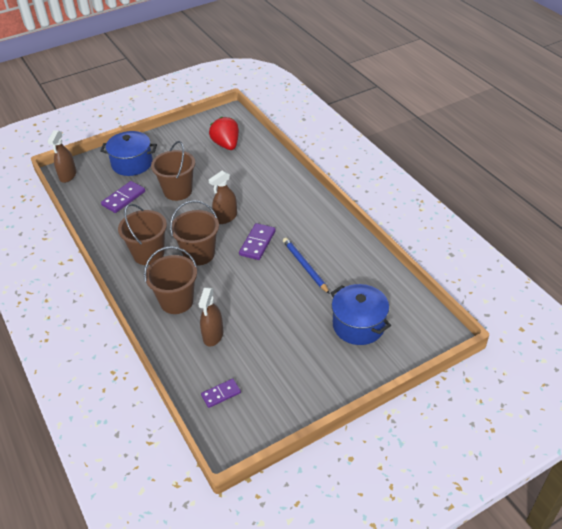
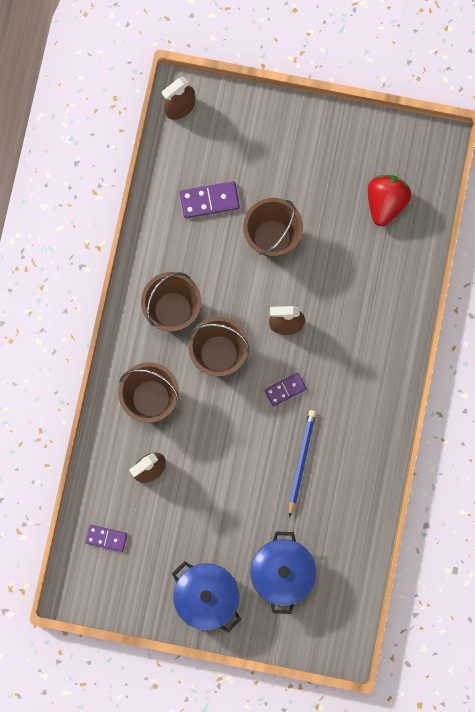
camera: 40 degrees right, 35 degrees up
blue pot [100,131,157,176] -> blue pot moved to [172,561,241,633]
purple domino [239,223,276,260] -> purple domino [265,373,307,407], size x0.67

